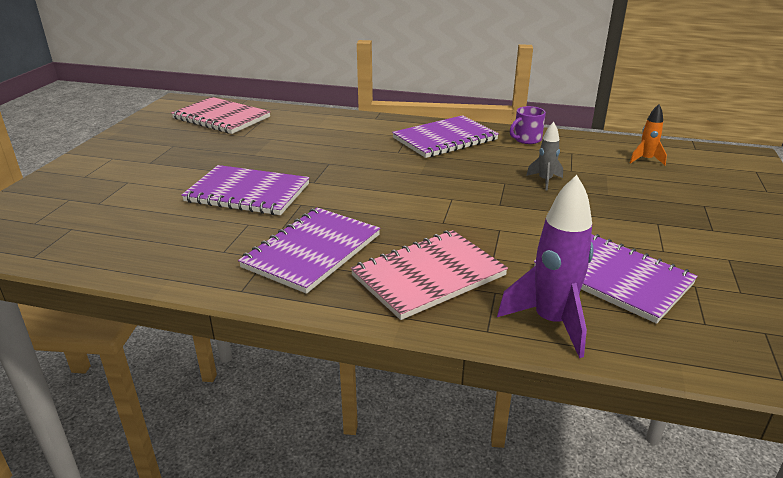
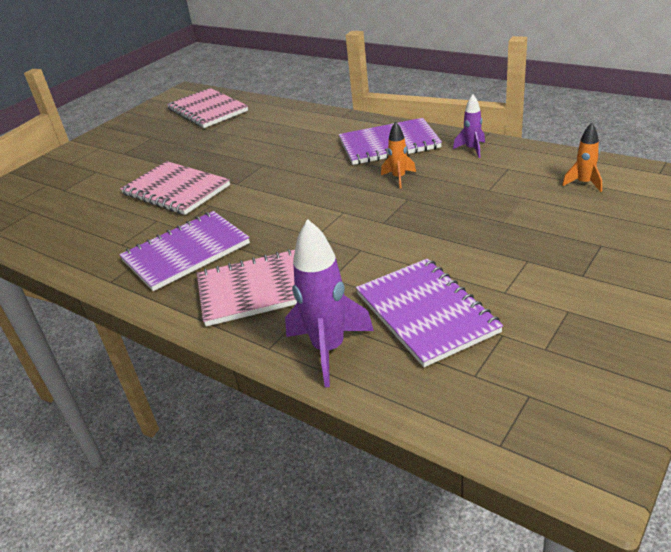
camera: 25 degrees right, 5 degrees up
purple notebook [181,165,310,215] -> pink notebook [120,161,230,215]
purple mug [510,106,546,144] -> purple rocket [453,94,485,158]
grey rocket [526,122,563,191] -> none
none -> orange rocket [381,121,416,188]

